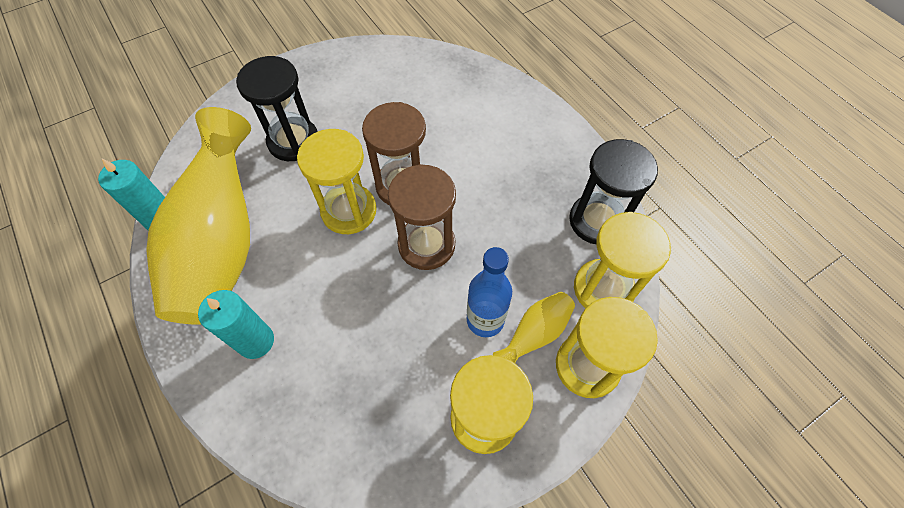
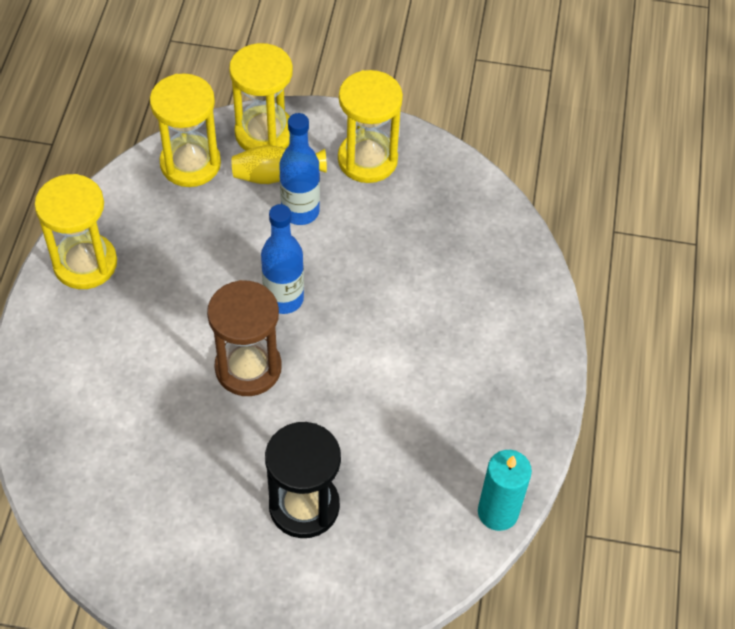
camera: 140 degrees left, 5 degrees down
yellow vase [146,107,251,325] -> none
turquoise candle [198,290,274,359] -> none
yellow hourglass [297,129,377,234] -> yellow hourglass moved to [35,174,117,289]
brown hourglass [388,164,456,270] -> blue bottle [261,204,304,314]
black hourglass [569,139,658,244] -> none

